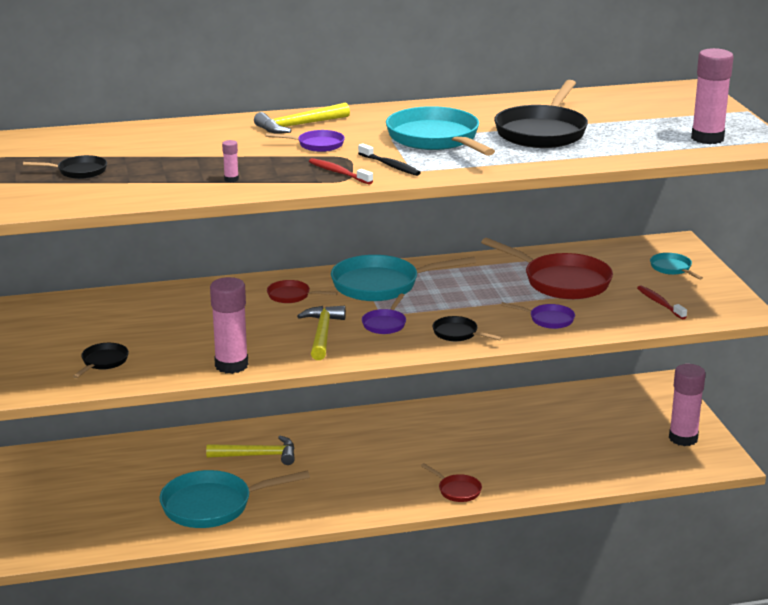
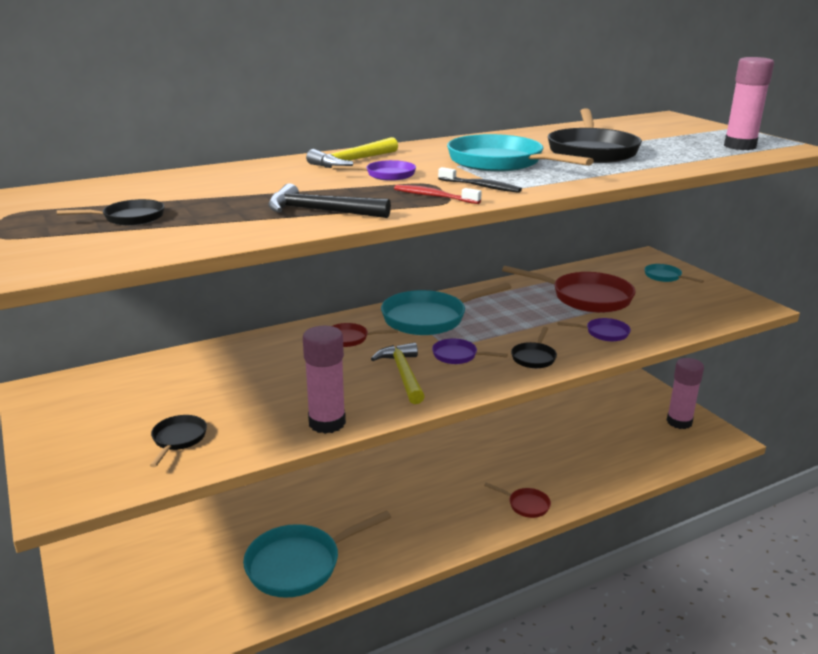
camera: 15 degrees left, 0 degrees up
yellow hammer [206,436,295,465] -> none
pink glue stick [222,140,239,182] -> black hammer [268,183,391,218]
purple pan [362,294,406,334] -> purple pan turned 105 degrees clockwise [432,339,508,364]
black pan [432,316,502,341] -> black pan turned 90 degrees counterclockwise [511,327,557,368]
red toothbrush [637,286,687,319] -> none

